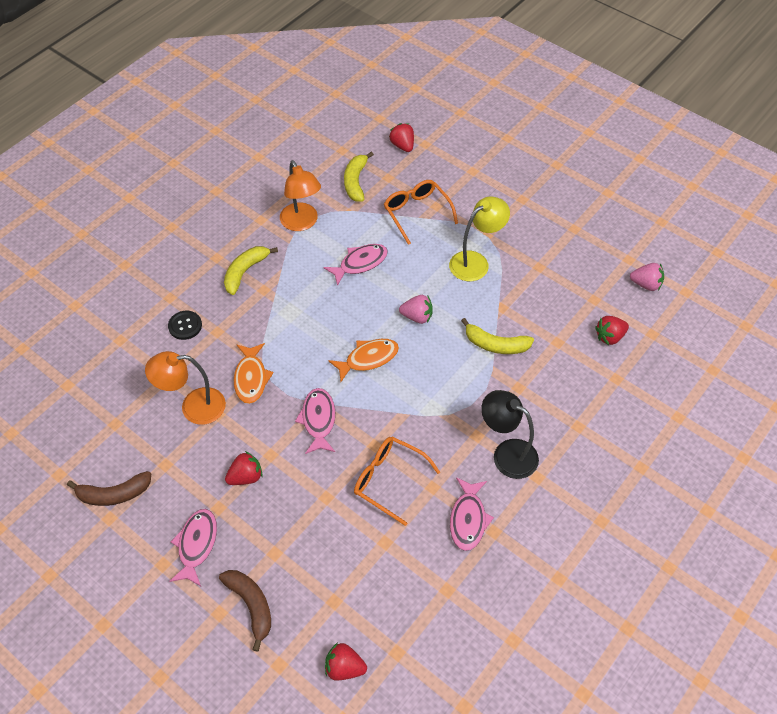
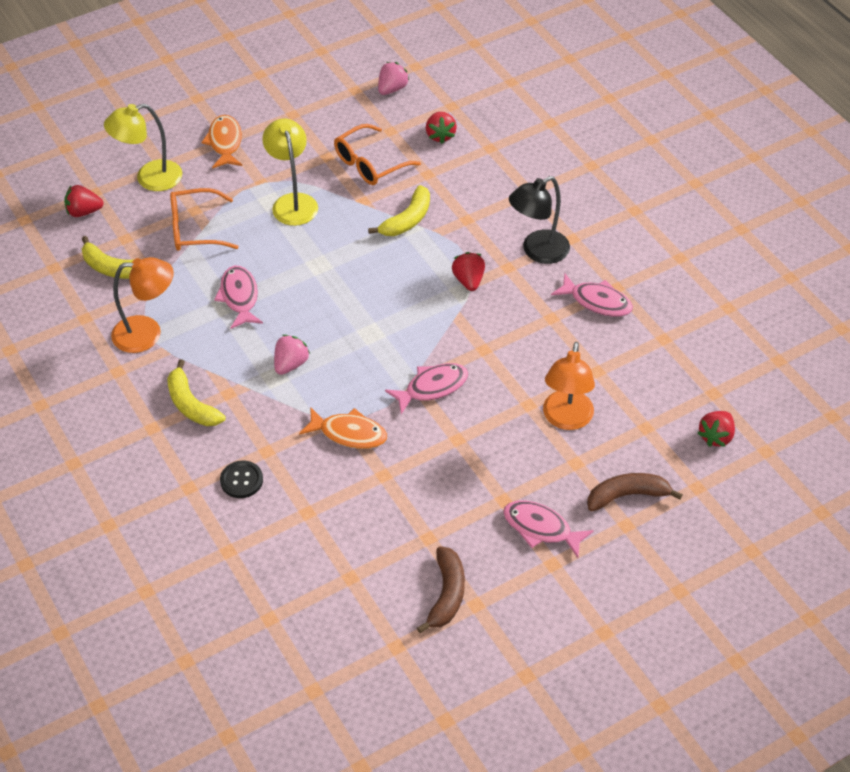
camera: 70 degrees left, 5 degrees down
orange lamp [145,351,226,425] -> orange lamp moved to [543,342,595,430]
red strawberry [225,451,263,485] -> red strawberry moved to [452,252,485,291]
pink fish [295,388,335,454] -> pink fish turned 135 degrees clockwise [385,363,468,414]
orange fish [328,339,399,382] -> orange fish moved to [201,115,242,169]
orange glasses [354,437,440,526] -> orange glasses moved to [334,124,421,185]
pink strawberry [399,295,433,324] -> pink strawberry moved to [274,335,310,375]
none -> yellow lamp [104,103,182,191]

